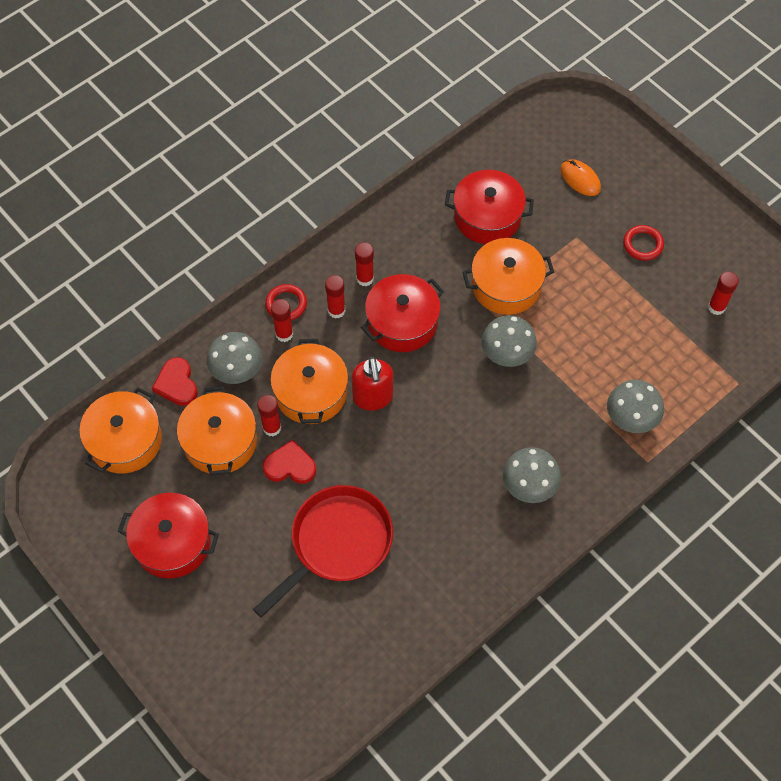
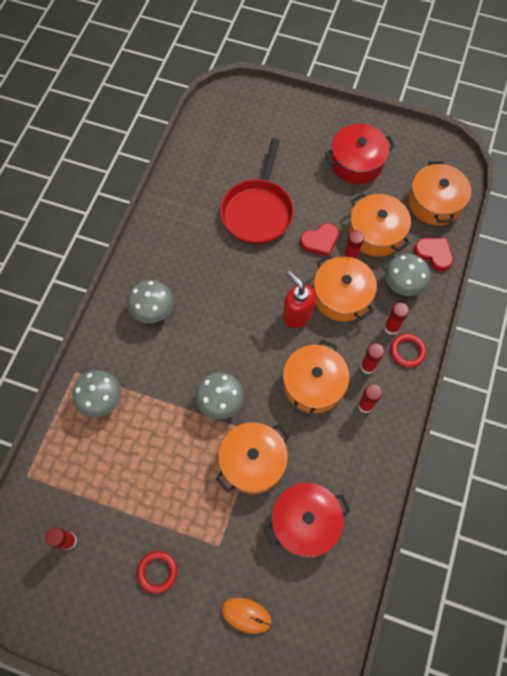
camera: 150 degrees right, 5 degrees up
red pot [361,274,444,352] -> orange pot [283,340,350,417]

